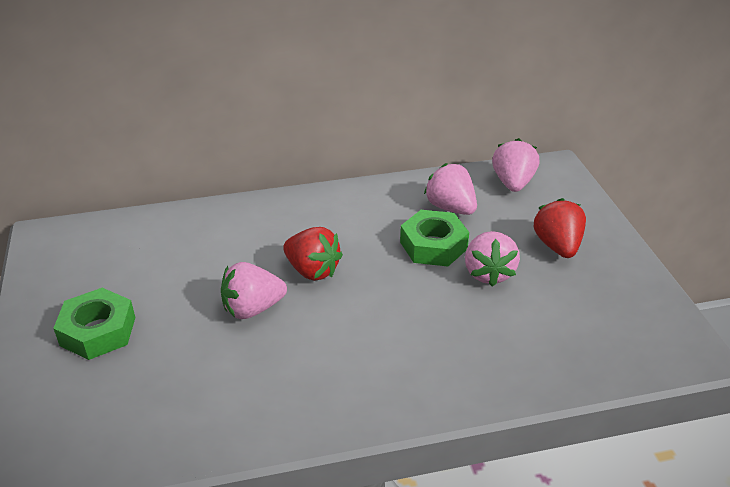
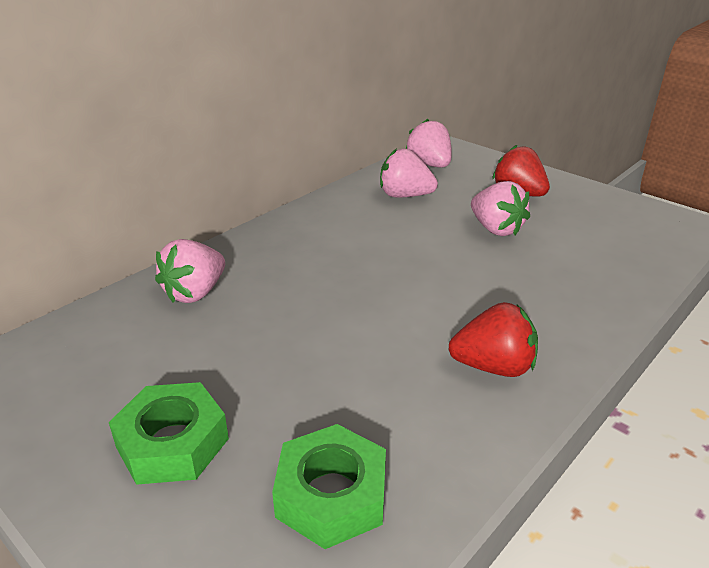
camera: 35 degrees left, 5 degrees down
pink strawberry [221,262,287,319] -> pink strawberry moved to [155,239,225,303]
red strawberry [283,227,343,281] -> red strawberry moved to [449,302,538,377]
green nut [400,210,469,266] -> green nut moved to [272,424,386,549]

